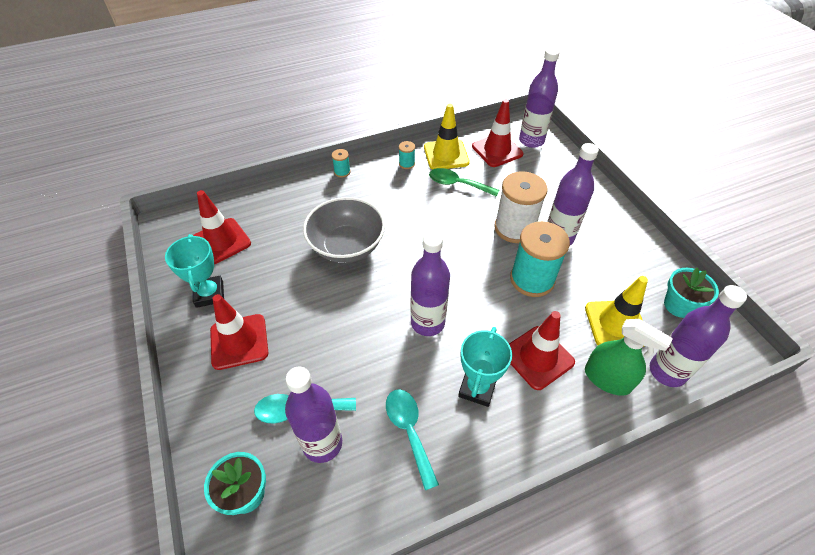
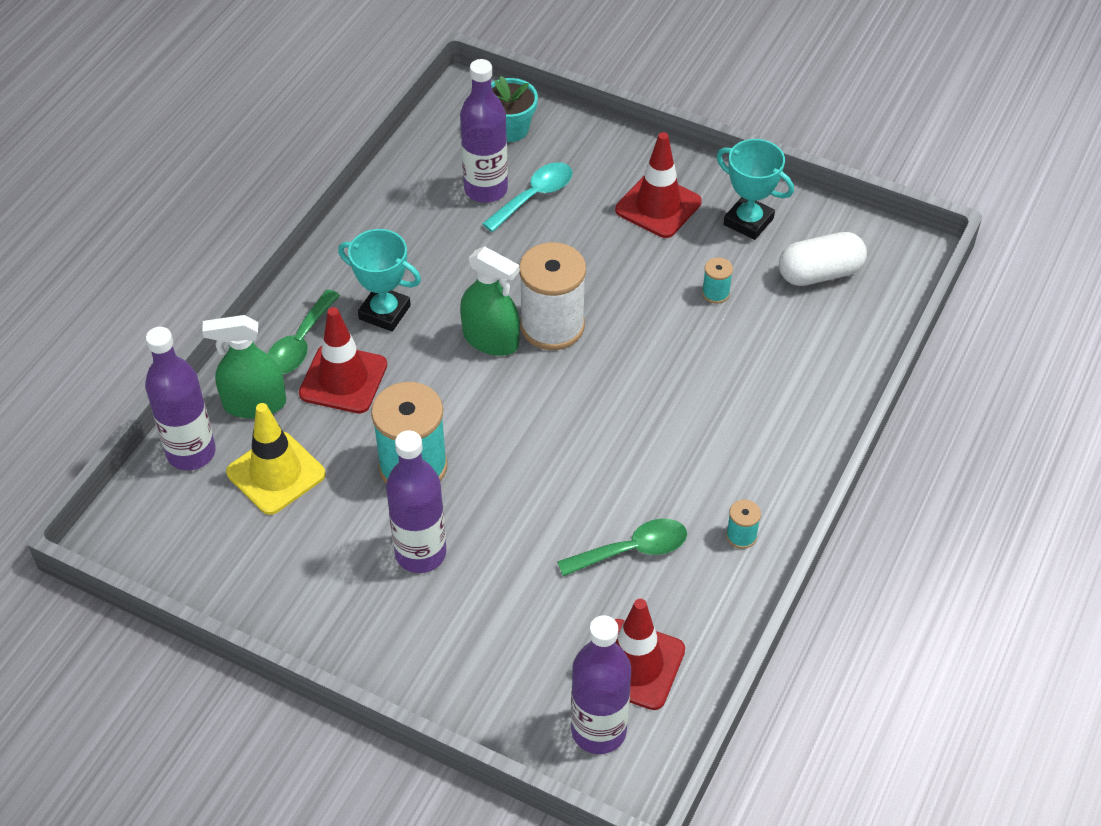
camera: 140 degrees right, 0 degrees up
red traffic cone [193,190,251,264] -> white capsule [779,232,867,286]
grey bowl [303,197,385,263] -> none
turquoise spool [332,149,351,178] -> turquoise spool moved to [702,257,733,304]
turquoise spoon [386,389,439,490] -> none
purple bottle [411,232,450,336] -> green spray bottle [460,247,520,356]
yellow traffic cone [424,103,470,170] -> none
turquoise trophy [458,327,512,407] -> turquoise trophy turned 45 degrees counterclockwise [338,229,421,332]
white spool [494,171,547,243] -> white spool moved to [519,242,586,350]
turquoise flower pot [664,268,719,318] -> none
none -> green spoon [268,290,340,374]

